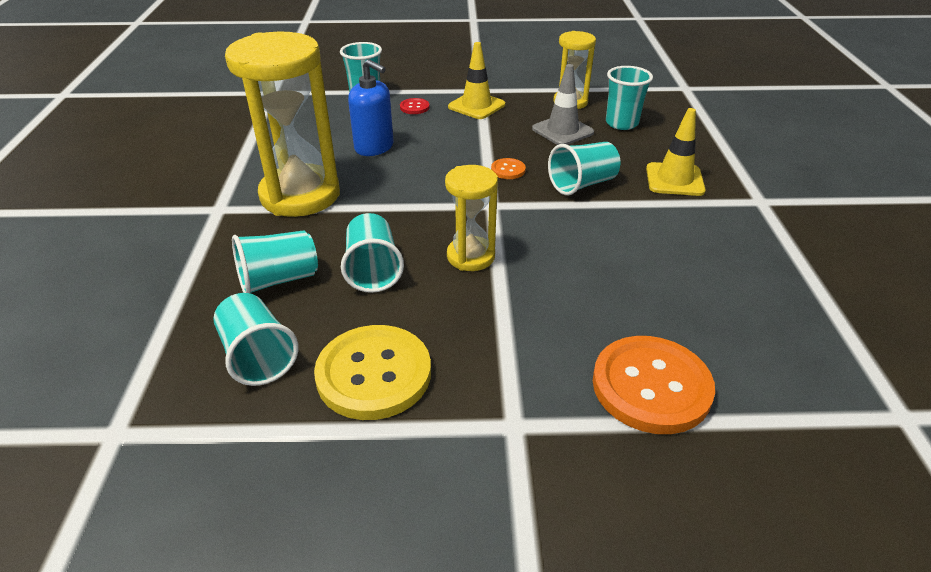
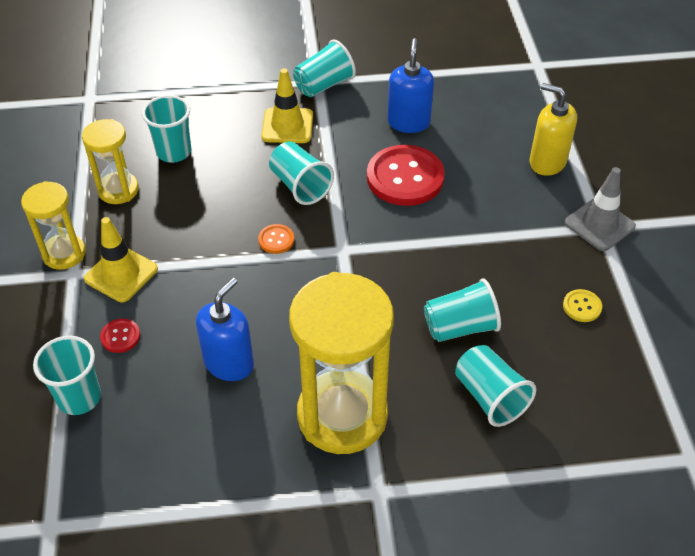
camera: 95 degrees left, 10 degrees up
turquoise cup [213,293,298,386] -> turquoise cup moved to [293,40,356,97]
yellow button [314,325,431,420] -> yellow button [563,289,602,322], size x0.44
yellow hourglass [445,165,498,271] -> yellow hourglass moved to [21,181,86,270]
grey traffic cone [532,64,594,145] -> grey traffic cone moved to [565,167,636,251]
orange button [593,336,715,434] -> yellow soap dispenser [530,83,577,176]
none -> red button [367,145,445,206]
none -> blue soap dispenser [388,38,434,133]

